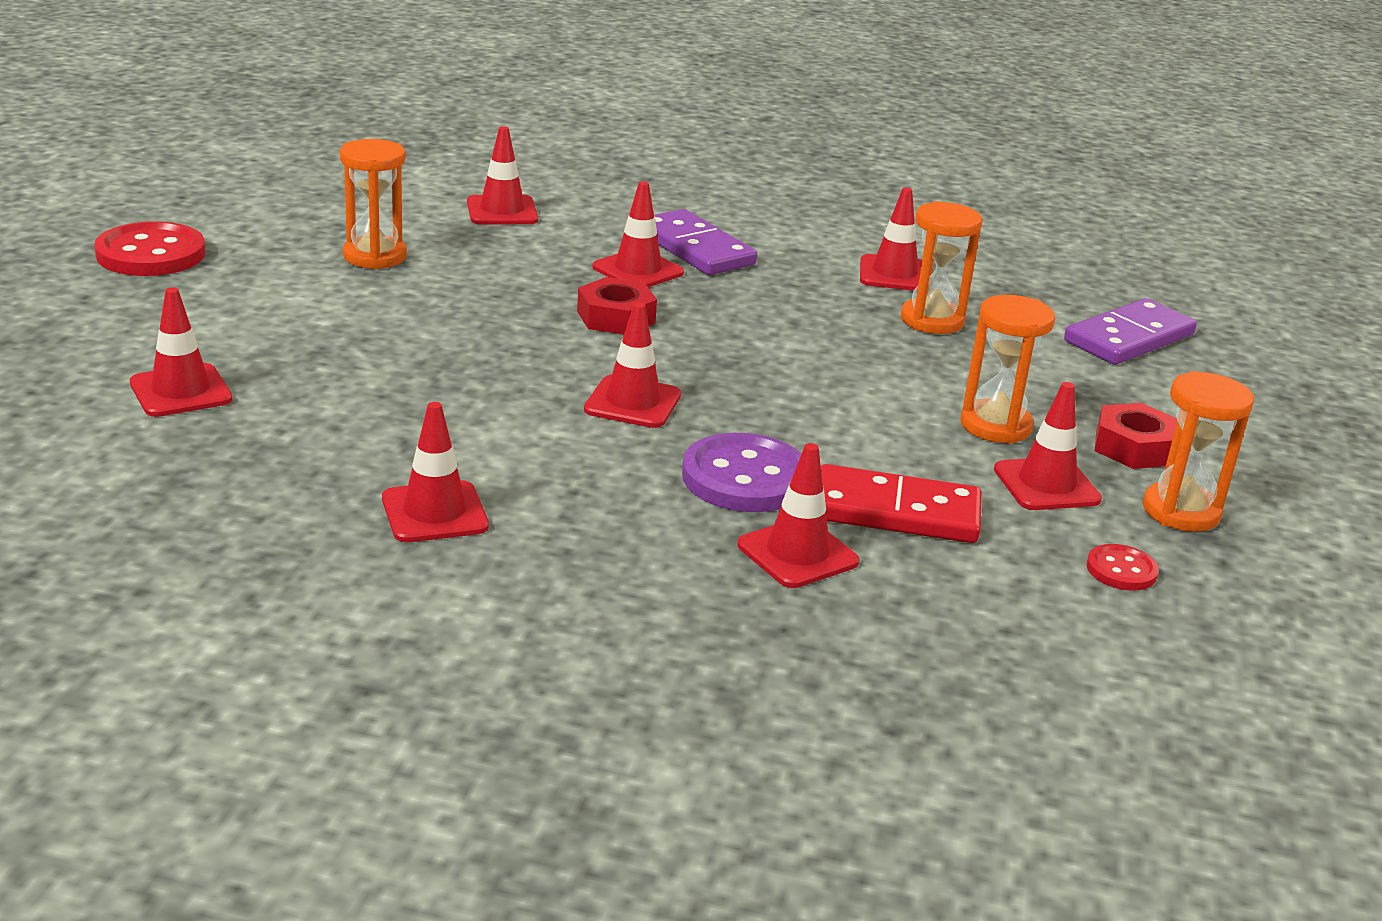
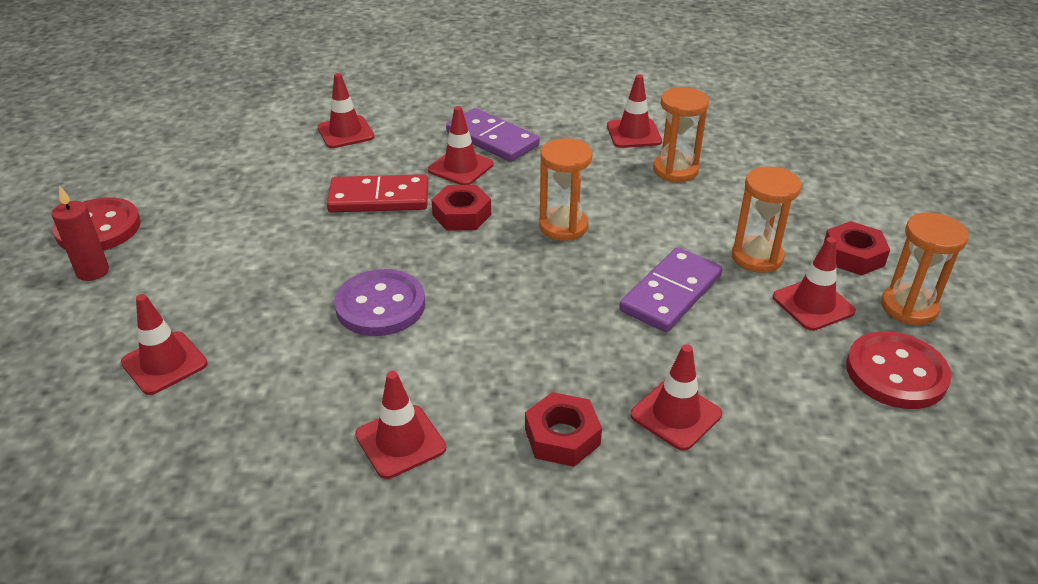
camera: 10 degrees left, 10 degrees up
orange hourglass [340,139,407,269] -> orange hourglass moved to [539,138,592,241]
red traffic cone [584,302,681,428] -> none
purple button [682,433,802,512] -> purple button moved to [334,269,425,336]
red domino [821,464,982,543] -> red domino moved to [327,174,428,213]
purple domino [1064,298,1197,365] -> purple domino moved to [619,247,722,332]
red button [1087,544,1159,591] -> red button [846,331,952,409], size x1.93
none -> red candle [52,185,109,281]
none -> red nut [525,392,602,467]

